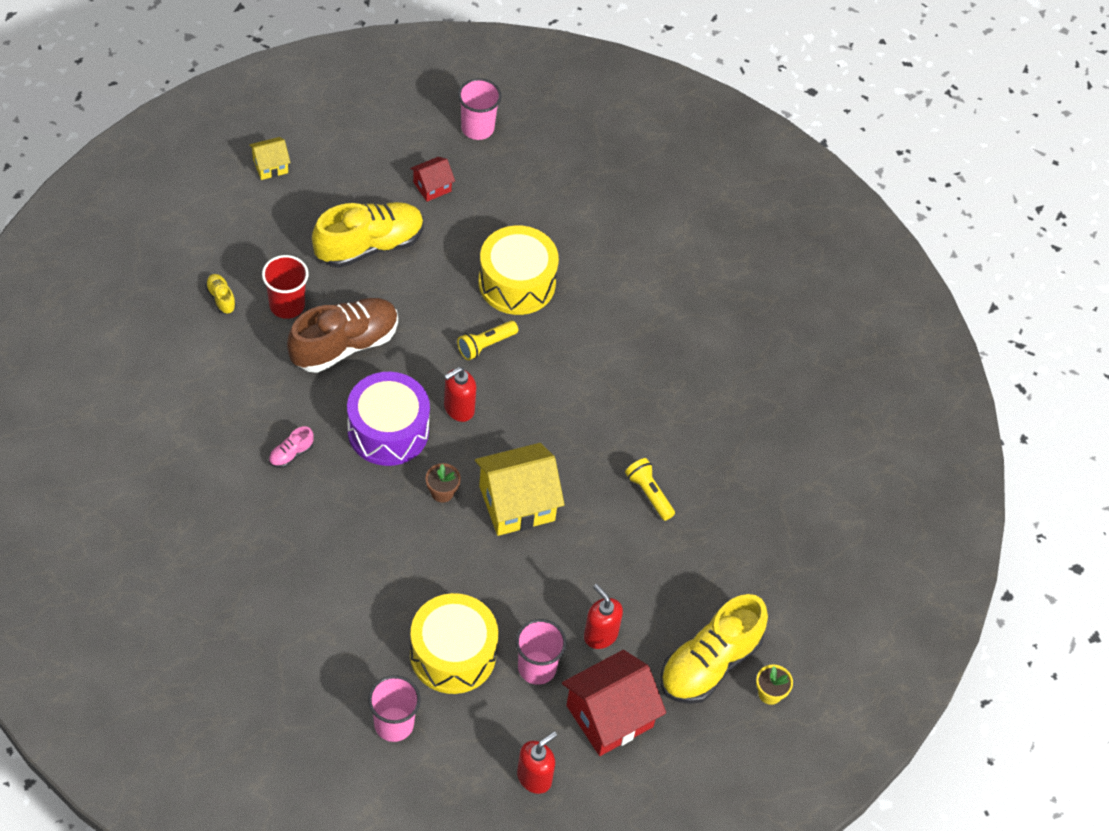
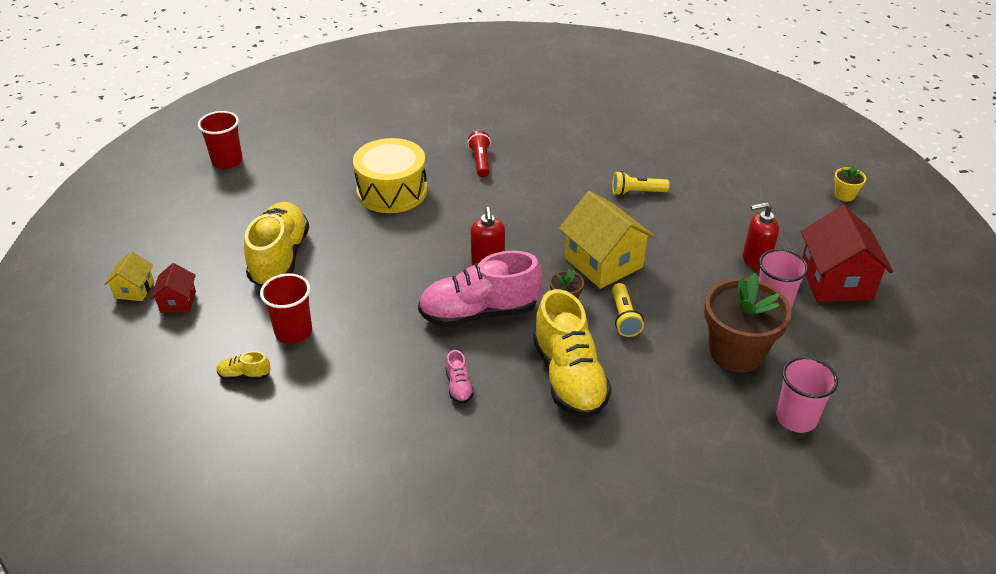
camera: 55 degrees left, 15 degrees down
brown shoe [287,298,398,373] -> none
purple drum [347,372,430,466] -> pink shoe [418,251,543,327]
red house [410,157,455,202] -> red house moved to [151,263,196,313]
yellow drum [410,593,498,694] -> brown flower pot [704,273,791,373]
yellow flashlight [457,321,518,360] -> yellow flashlight moved to [612,283,644,337]
pink cup [458,78,502,140] -> red cup [198,111,243,169]
yellow house [475,443,564,536] -> yellow house turned 45 degrees counterclockwise [559,191,655,289]
red soap dispenser [517,731,557,794] -> none
yellow shoe [661,594,768,704] -> yellow shoe moved to [533,289,612,418]
none -> red flashlight [468,130,491,177]

